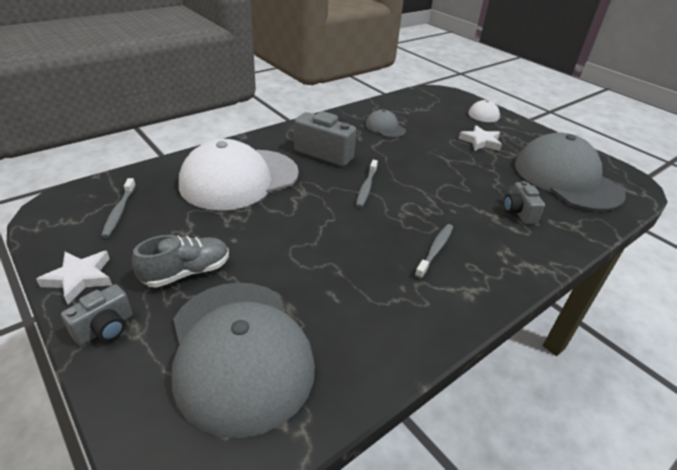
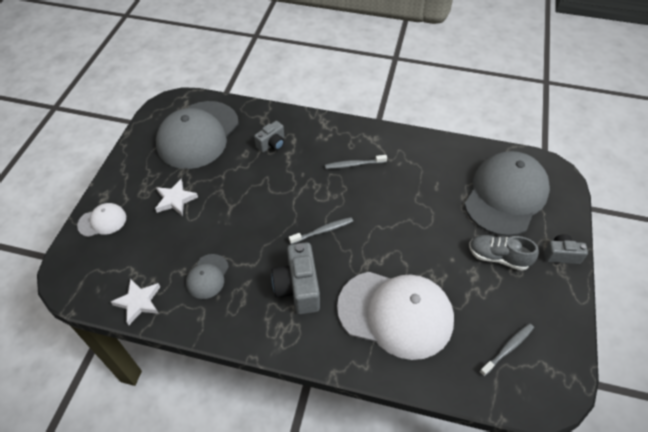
camera: 125 degrees left, 15 degrees up
white star [36,251,112,304] -> white star moved to [111,278,160,325]

